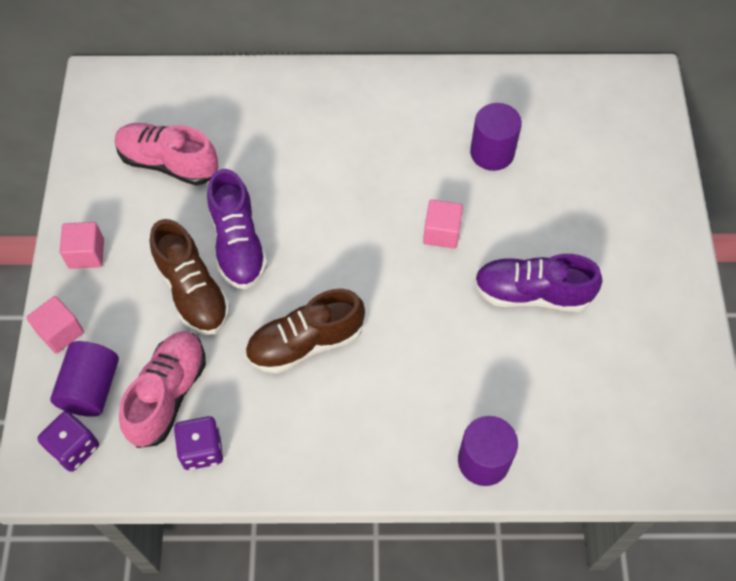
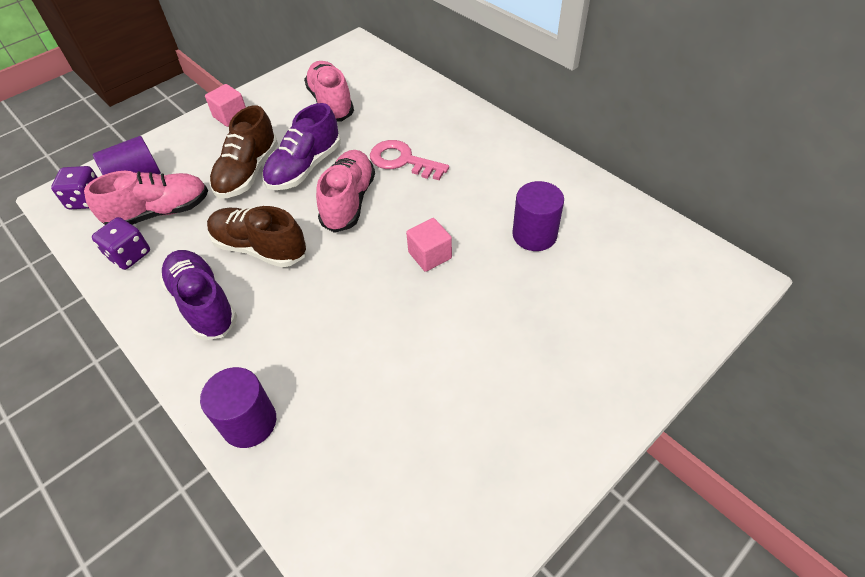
camera: 50 degrees right, 10 degrees down
pink cube [26,296,84,354] -> none
purple shoe [474,254,602,312] -> purple shoe moved to [160,250,237,340]
none -> pink shoe [316,150,375,233]
none -> pink key [370,140,449,180]

